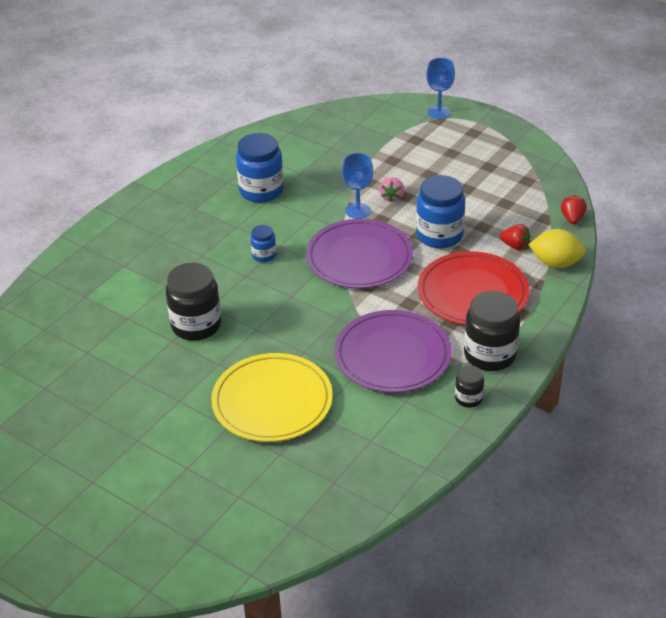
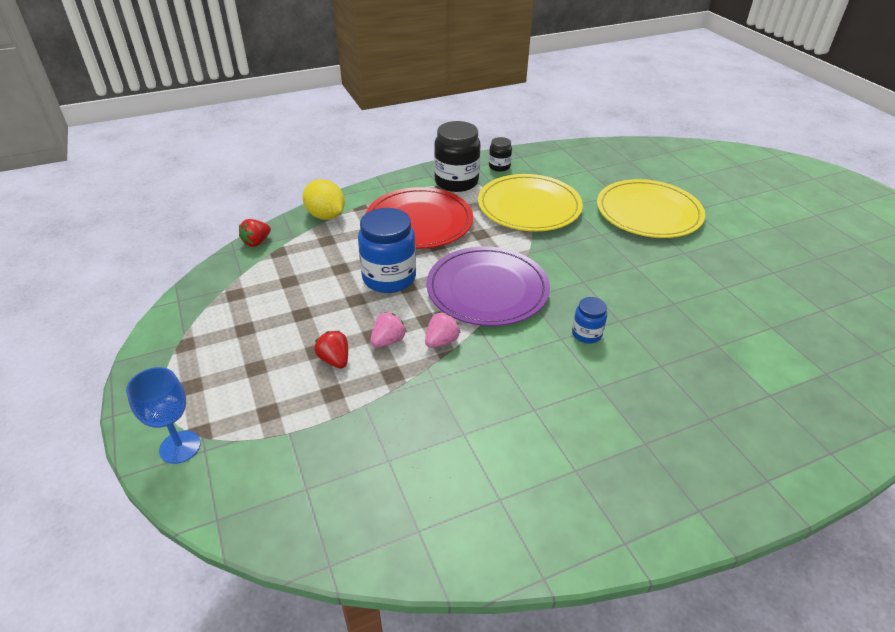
camera: 150 degrees left, 0 degrees up
black jar [166,263,221,341] -> none
blue jar [236,133,284,203] -> none
purple plate [334,310,452,393] -> yellow plate [478,174,583,231]
blue goblet [342,153,373,219] -> pink strawberry [425,312,460,348]
red strawberry [500,224,530,250] -> red strawberry moved to [314,331,348,369]

